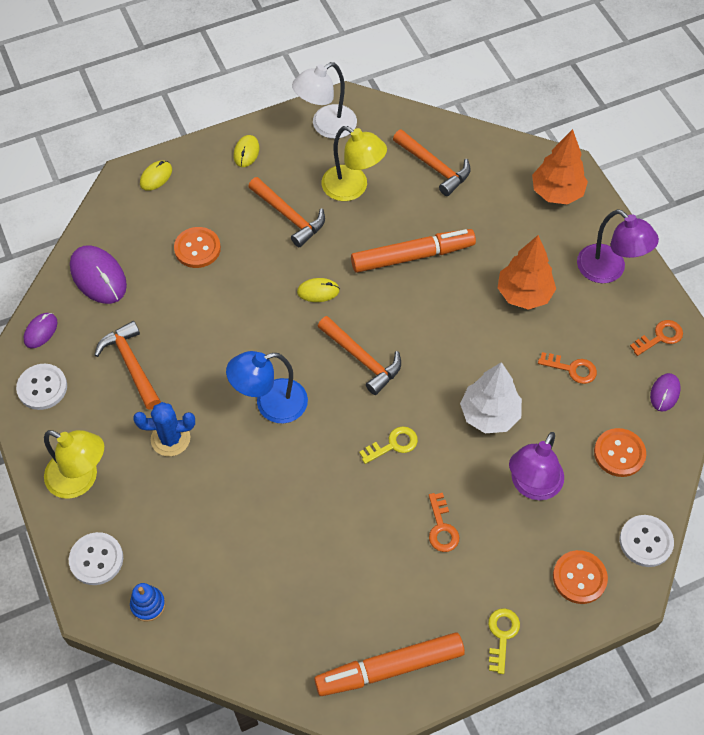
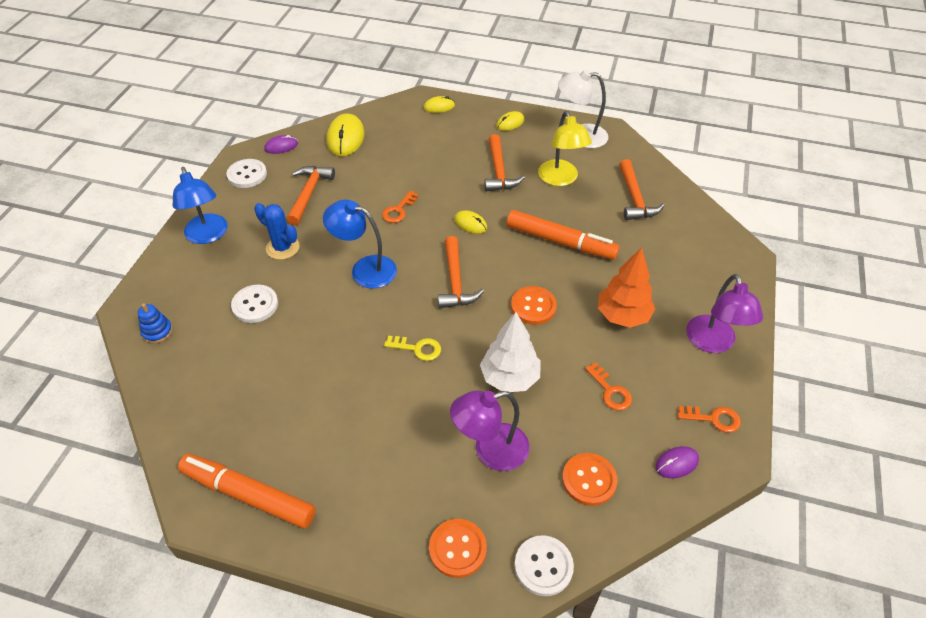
camera: 40 degrees right, 10 degrees down
yellow lamp [44,430,104,499] -> blue lamp [173,167,228,244]
white button [69,532,123,585] -> white button moved to [231,285,278,323]
purple mouse [70,245,127,304] -> yellow mouse [326,113,365,156]
orange button [174,227,221,268] -> orange button moved to [511,286,557,325]
orange key [429,493,459,552] -> orange key moved to [382,191,419,223]
yellow key [488,608,520,674] -> none
orange tree [532,129,588,205] -> none

